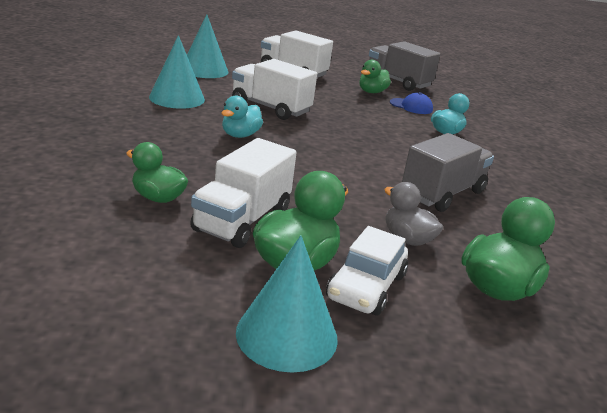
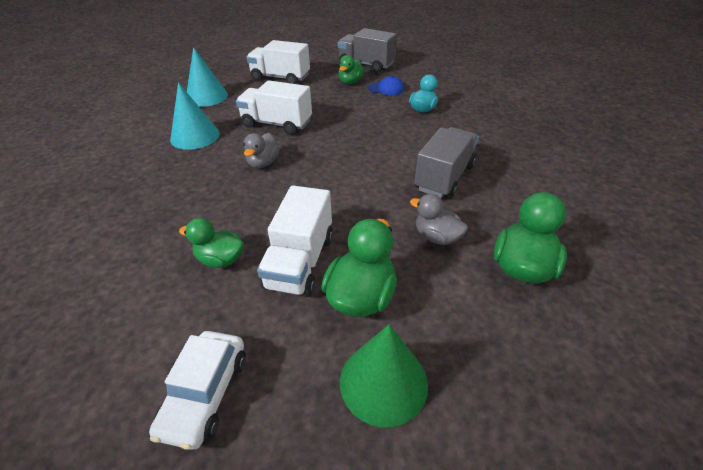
camera: 10 degrees left, 15 degrees up
turquoise duck [221,96,263,138] -> grey duck [243,133,280,168]
turquoise cone [236,235,338,372] -> green cone [340,324,428,428]
white car [326,226,408,315] -> white car moved to [149,331,246,450]

